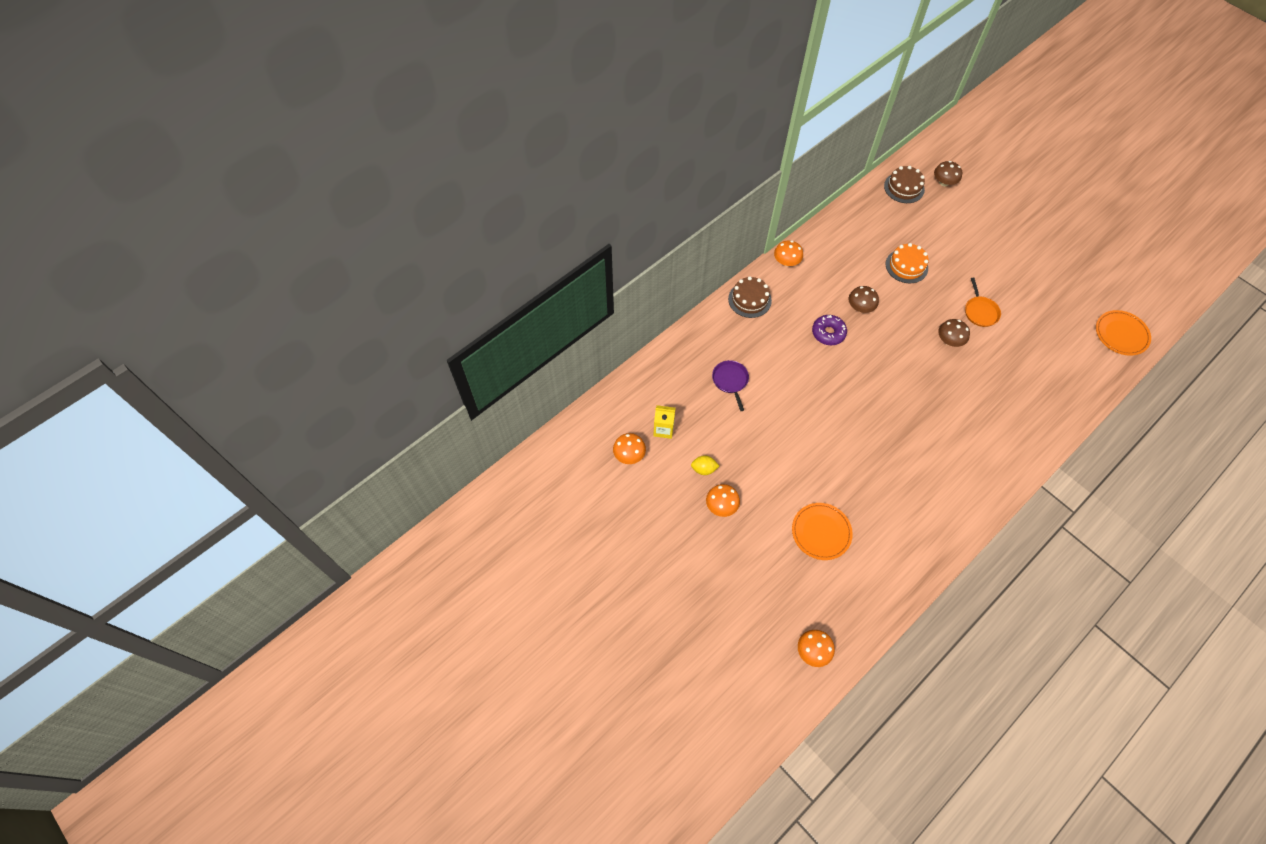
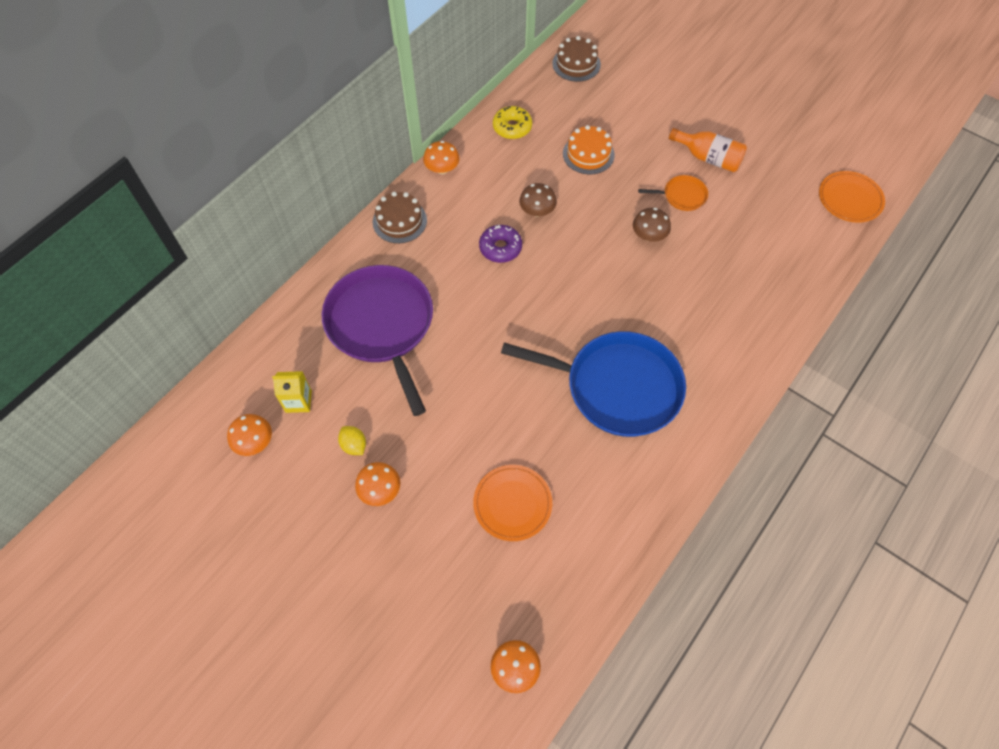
camera: 10 degrees left, 0 degrees up
yellow lemon [691,455,719,475] -> yellow lemon turned 60 degrees clockwise [338,426,366,455]
purple pan [712,360,749,411] -> purple pan [322,265,433,416], size x2.33
brown mushroom [934,161,962,186] -> none
orange pan [965,278,1001,327] -> orange pan turned 75 degrees counterclockwise [638,175,708,211]
none -> yellow donut [493,106,532,139]
none -> blue pan [501,331,686,437]
none -> orange bottle [669,128,747,172]

